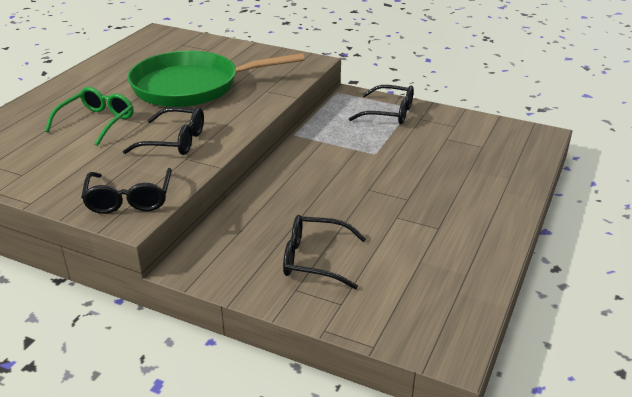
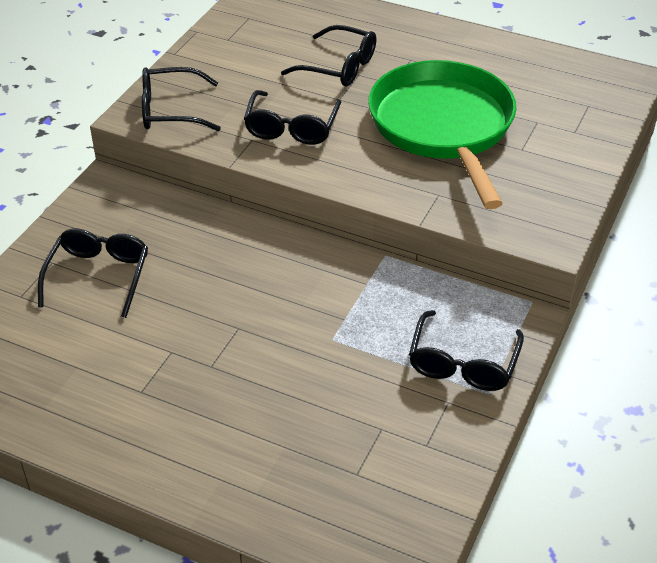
camera: 90 degrees right, 10 degrees up
green glasses [45,87,134,146] -> black glasses [281,25,376,87]

